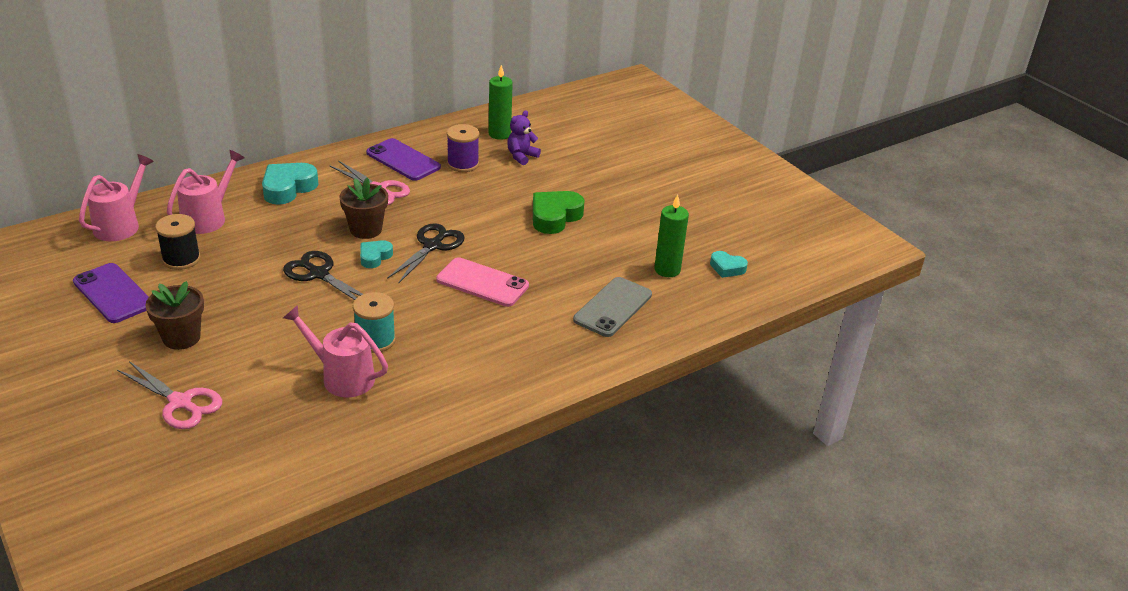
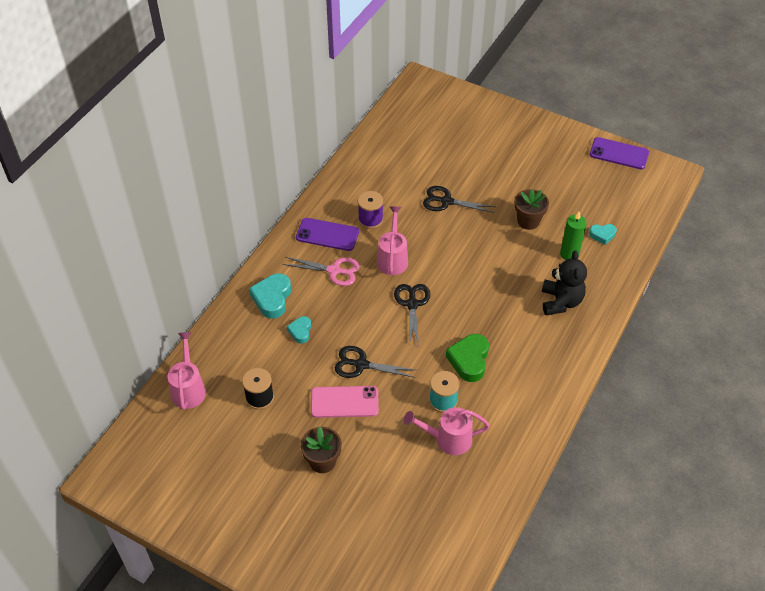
camera: 25 degrees left, 15 degrees up
purple phone [73,263,149,323] -> purple phone moved to [590,137,649,169]
pink scissors [117,361,222,429] -> none
pink watering can [167,150,244,234] -> pink watering can moved to [377,206,408,275]
brown flower pot [339,177,388,239] -> brown flower pot moved to [514,189,549,230]
turquoise heart [360,240,393,268] -> turquoise heart moved to [287,316,311,344]
pink phone [436,257,529,307] -> pink phone moved to [311,386,379,418]
green candle [489,65,513,140] -> none
purple teddy bear [507,110,541,165] -> none
green heart [533,191,585,234] -> green heart moved to [446,334,489,382]
grey phone [573,277,652,337] -> black teddy bear [542,250,587,315]
none -> black scissors [423,186,495,213]

